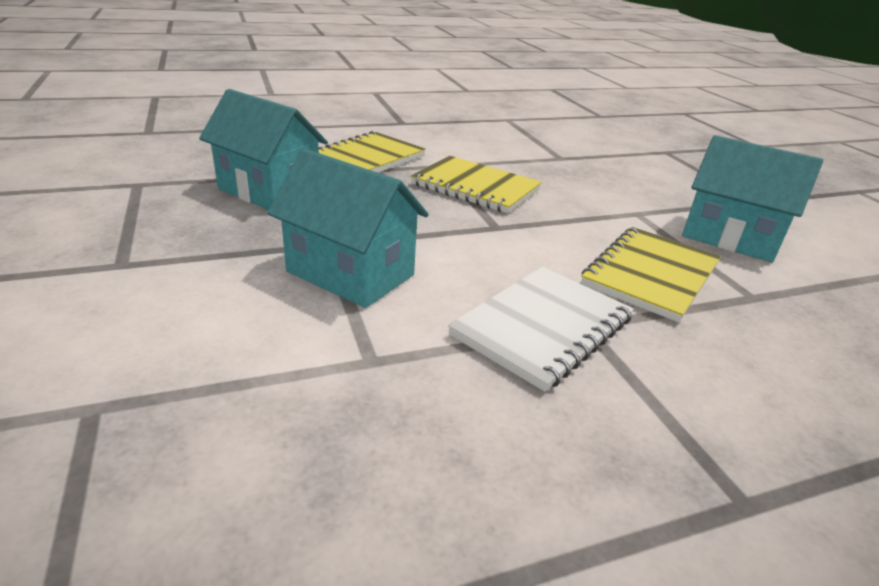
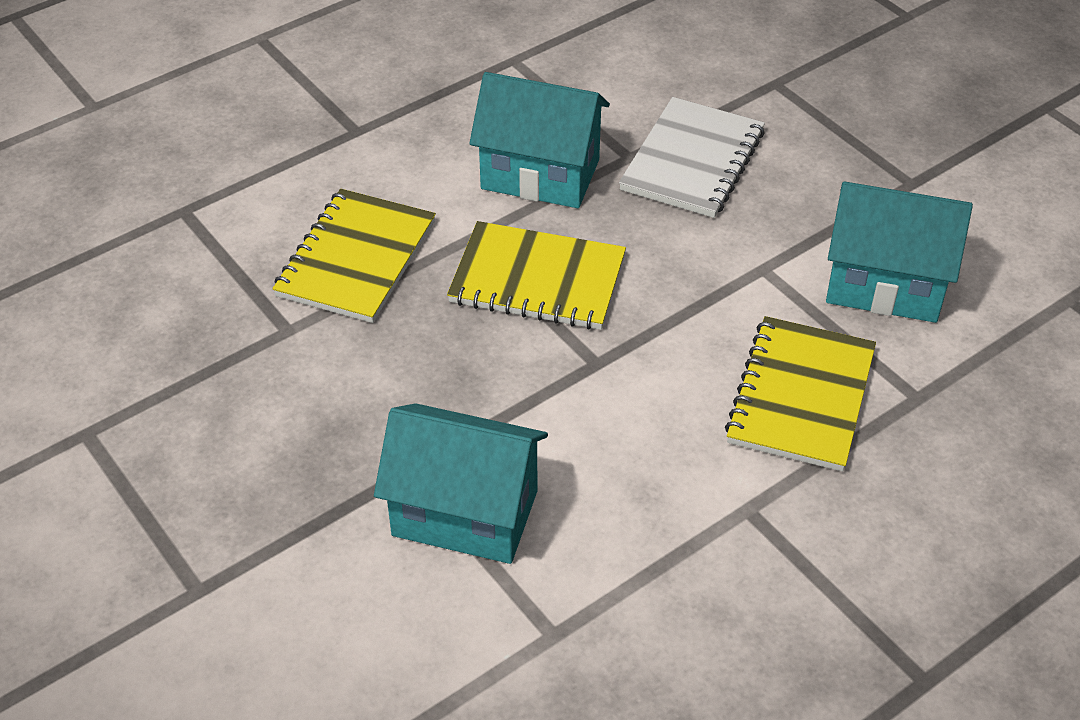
camera: 15 degrees left, 15 degrees up
turquoise house [199,89,328,210] -> turquoise house moved to [469,72,610,208]
white notebook [448,266,634,392] -> white notebook moved to [619,97,765,218]

